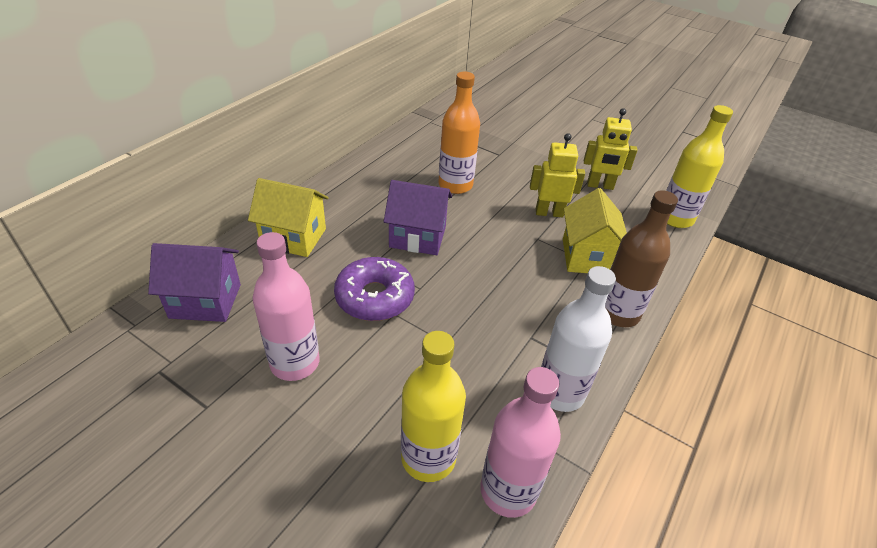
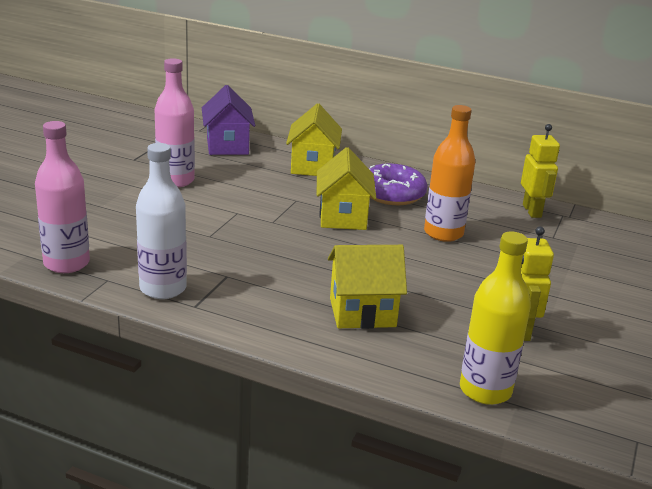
camera: 80 degrees right, 15 degrees down
purple donut [334,257,415,321] -> purple donut moved to [368,163,428,205]
purple house [384,180,452,255] -> yellow house [317,147,376,230]
yellow bottle [401,331,466,482] -> none
yellow robot [530,133,585,217] -> yellow robot moved to [521,124,560,218]
brown bottle [605,190,678,327] -> none

